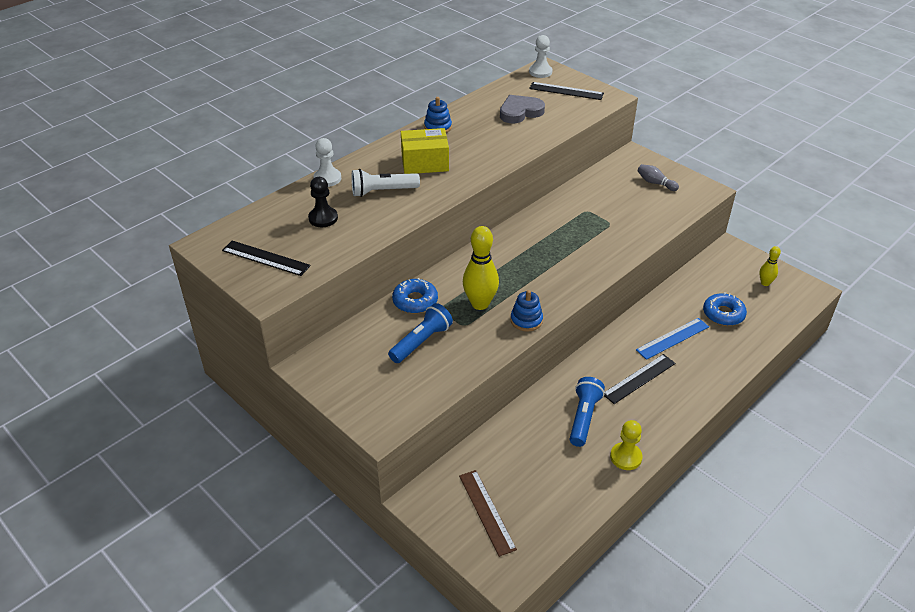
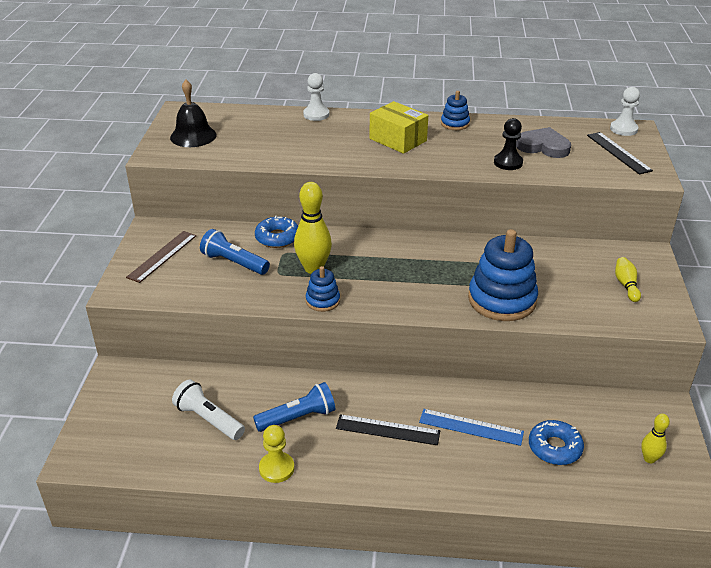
camera: 50 degrees right, 5 degrees down
black ruler [222,241,311,276] -> black bell [170,80,217,147]
black pawn [308,177,338,227] -> black pawn moved to [494,118,523,170]
white flashlight [351,169,420,197] -> white flashlight moved to [172,379,245,440]
blue flashlight [388,303,453,363] -> blue flashlight turned 150 degrees counterclockwise [200,229,270,275]
brown ruler [459,470,517,557] -> brown ruler moved to [126,231,196,283]
grey bowling pin [637,164,679,191] -> yellow bowling pin [615,257,641,302]
none -> blue stacking toy [468,229,538,321]

